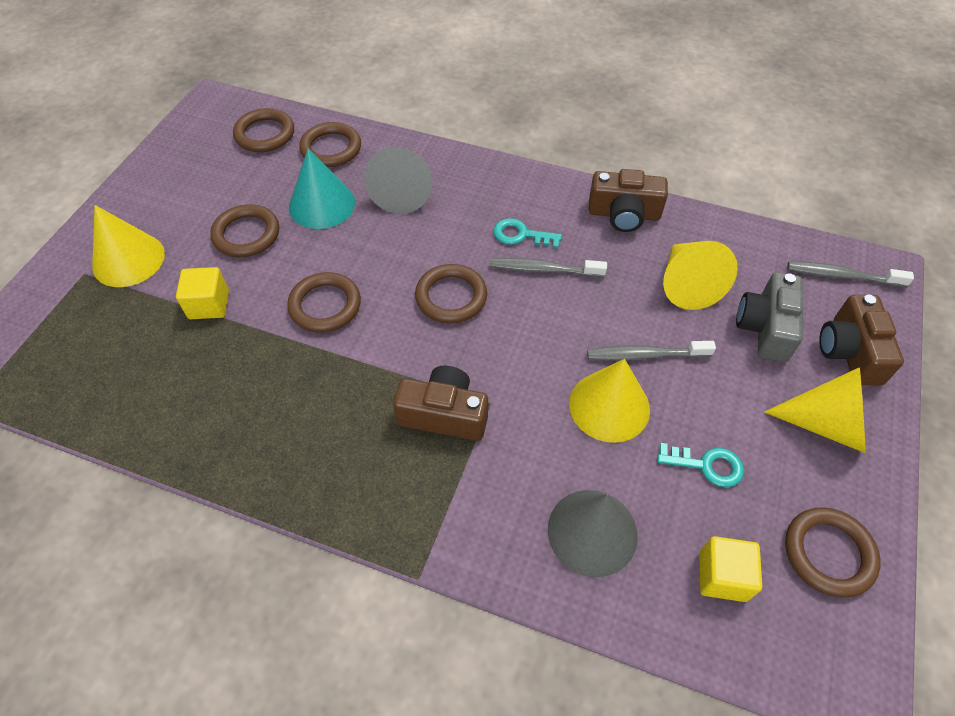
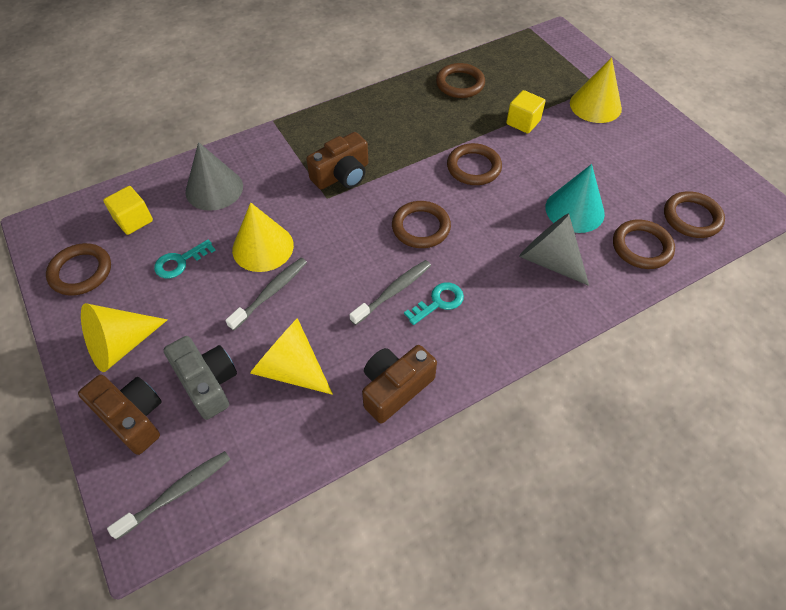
camera: 130 degrees right, 0 degrees up
brown ring [210,204,279,257] -> brown ring moved to [436,63,485,98]

